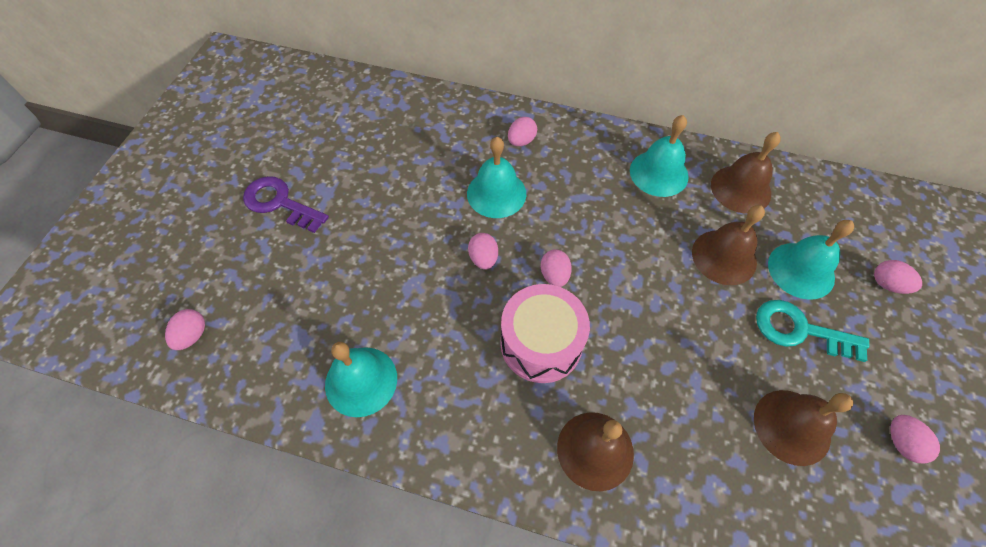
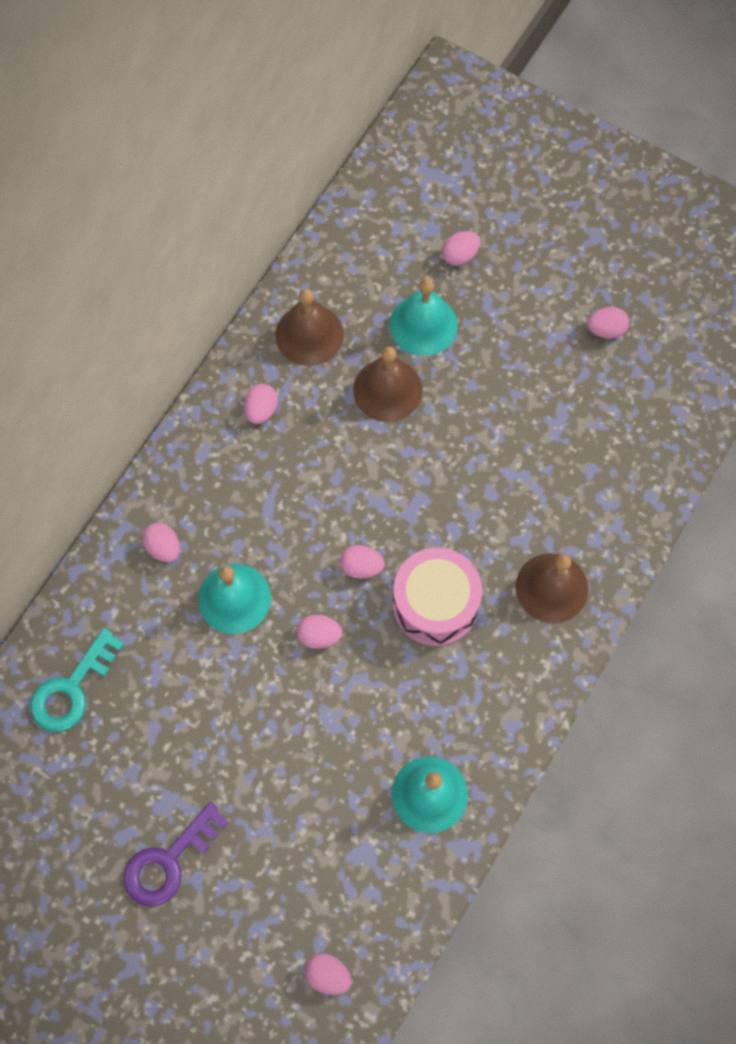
camera: 75 degrees left, 10 degrees up
turquoise bell [630,115,689,197] -> pink egg [244,384,278,424]
brown bell [754,390,854,466] -> none
turquoise key [756,300,870,362] -> turquoise key moved to [30,628,124,732]

